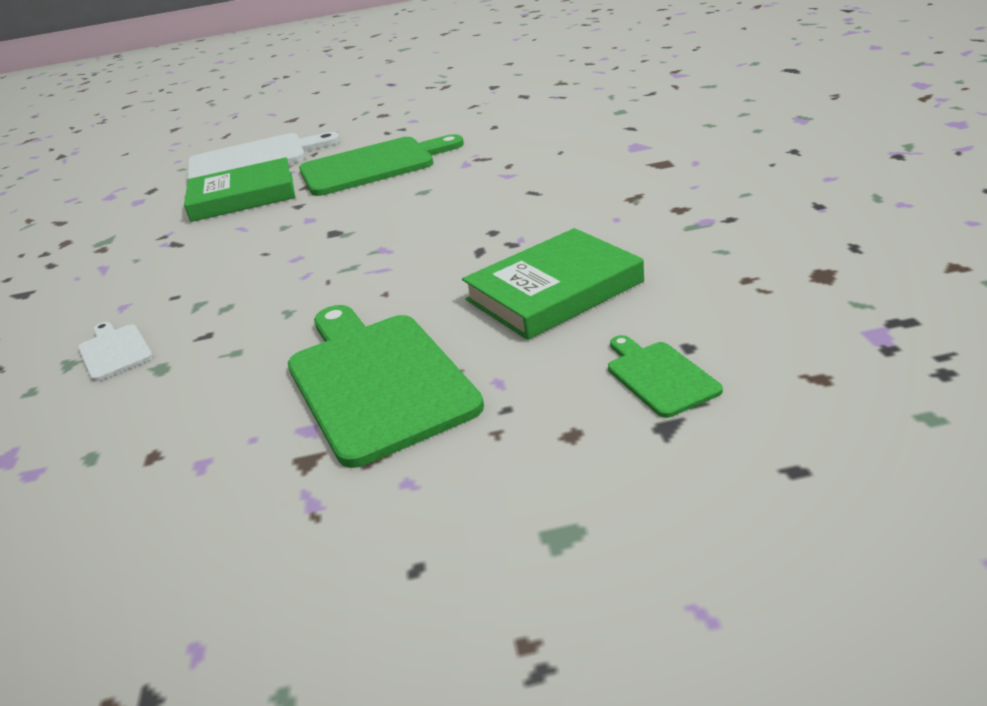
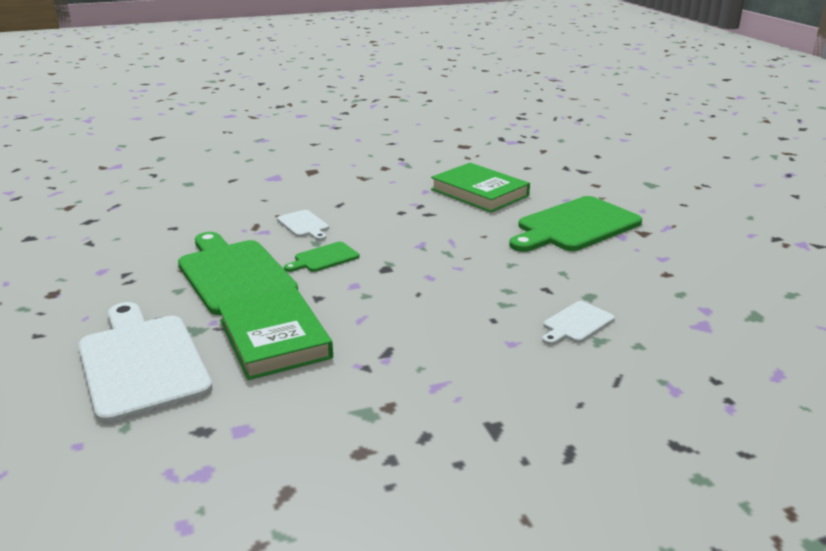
camera: 105 degrees left, 5 degrees down
green cutting board [608,335,723,418] -> green cutting board moved to [284,242,359,272]
none -> white cutting board [277,210,329,240]

